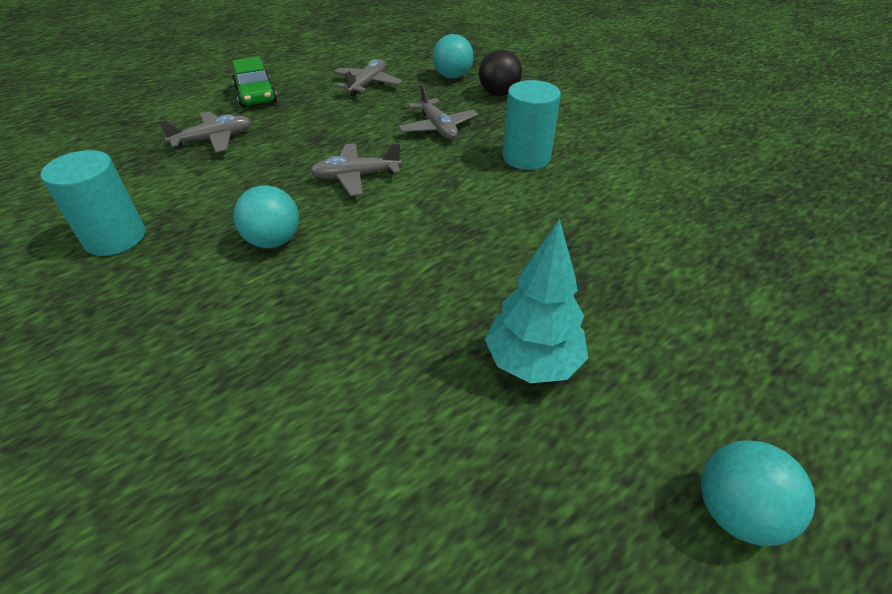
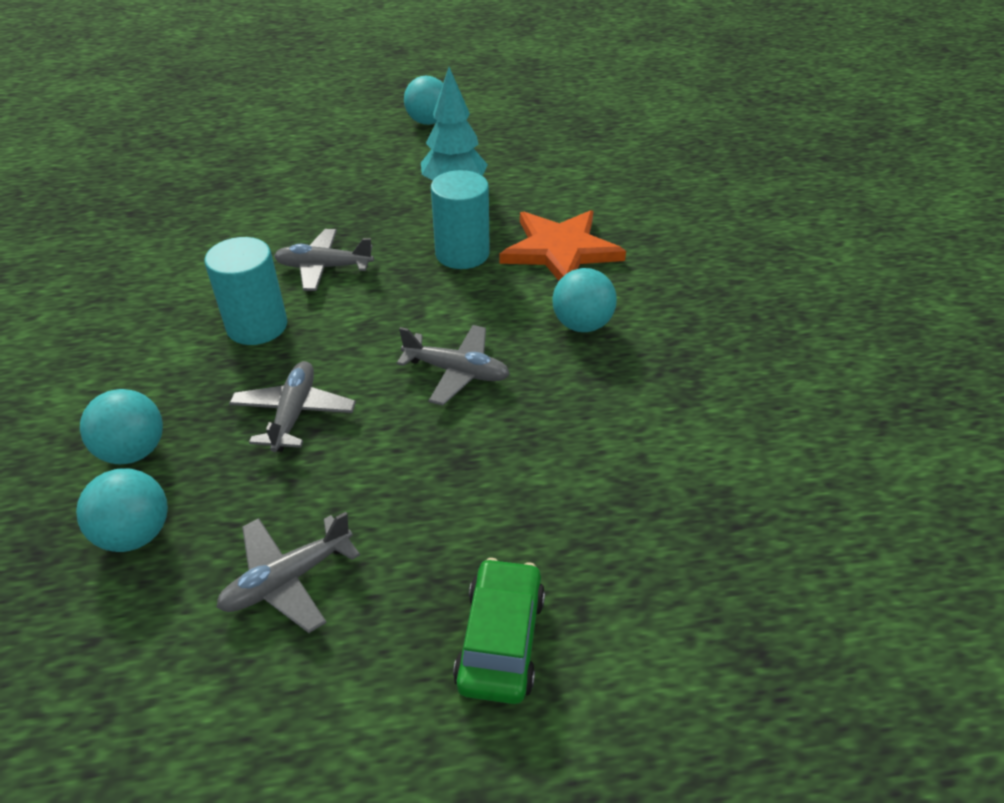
camera: 150 degrees left, 0 degrees up
turquoise cylinder [40,150,145,256] -> turquoise cylinder moved to [431,170,490,269]
grey plane [158,111,251,153] -> grey plane moved to [274,229,374,291]
black ball [479,50,522,96] -> turquoise ball [80,389,163,464]
none -> orange star [500,210,626,281]

